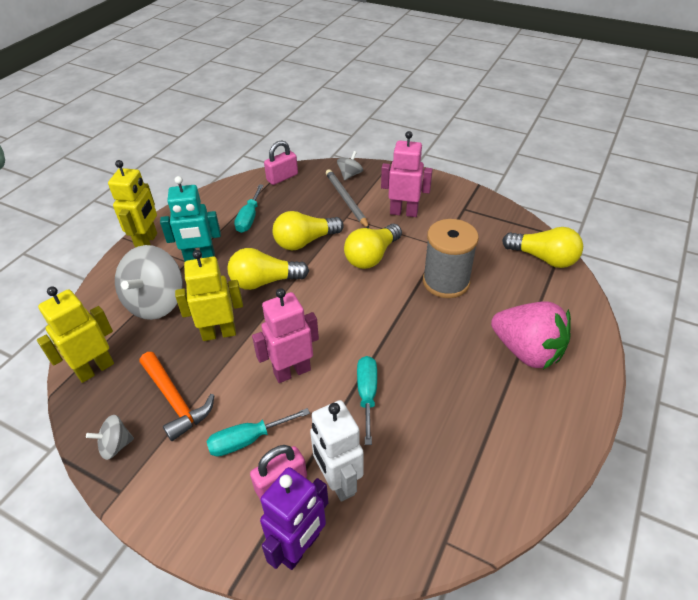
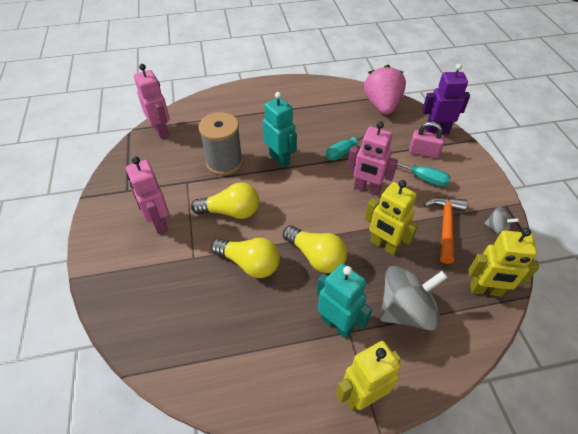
camera: 130 degrees left, 5 degrees up
turquoise screwdriver [234,184,264,233] -> none
pink padlock [264,140,298,185] -> none
white robot [310,400,364,502] -> none
grey pencil [326,169,369,228] -> none
grey spinning top [337,151,363,180] -> none
pink strawberry [491,301,571,370] -> pink strawberry moved to [364,65,406,115]
yellow light bulb [502,227,583,268] -> pink robot [134,64,170,139]
none -> turquoise robot [263,92,297,168]

